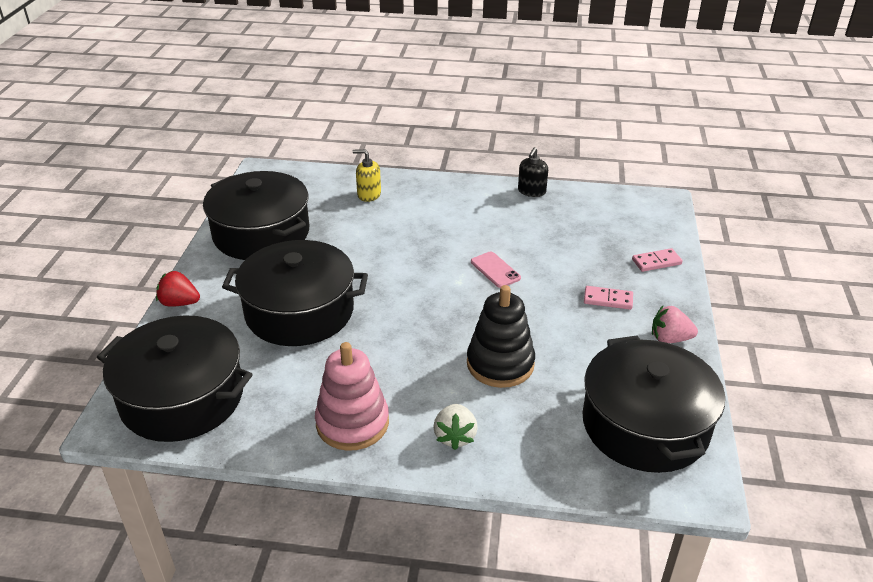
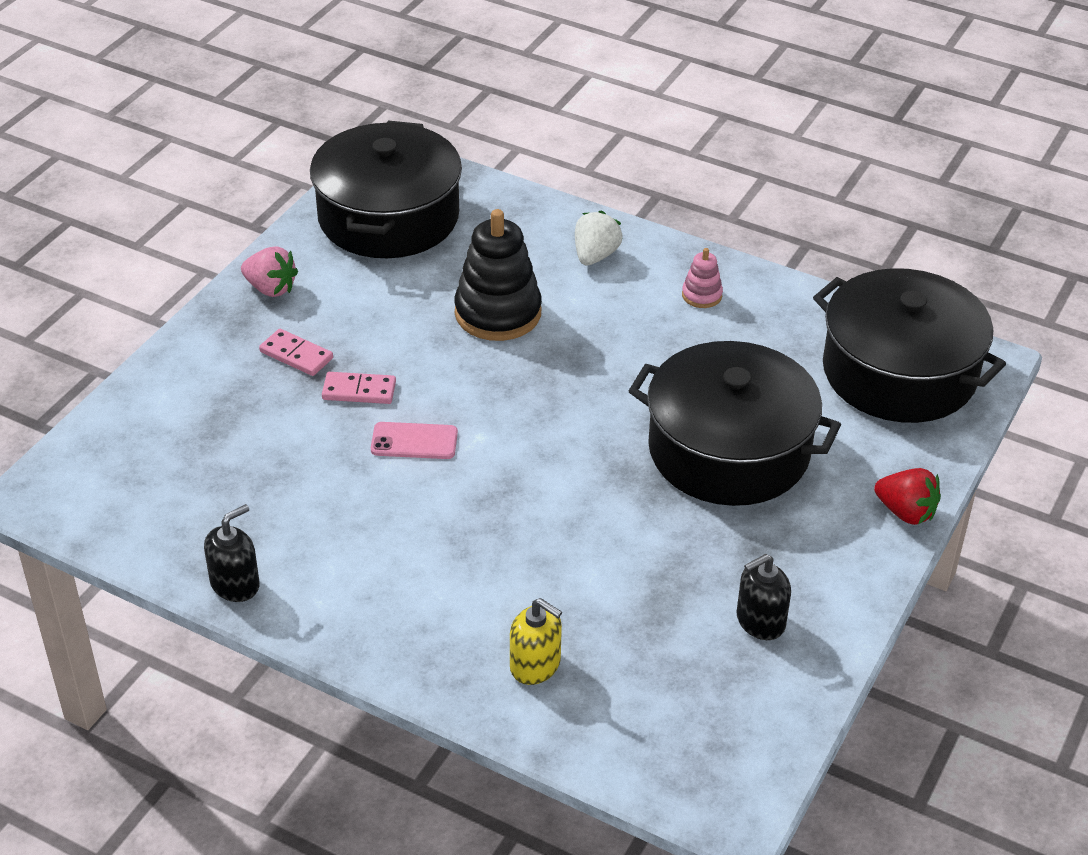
camera: 160 degrees left, 5 degrees up
black pot [203,171,309,260] -> black soap dispenser [736,554,791,640]
pink stacking toy [315,342,389,451] -> pink stacking toy [682,248,723,308], size x0.47
pink phone [471,252,521,288] -> pink phone turned 75 degrees counterclockwise [371,422,458,459]
pink domino [632,248,683,272] -> pink domino moved to [322,372,396,404]

